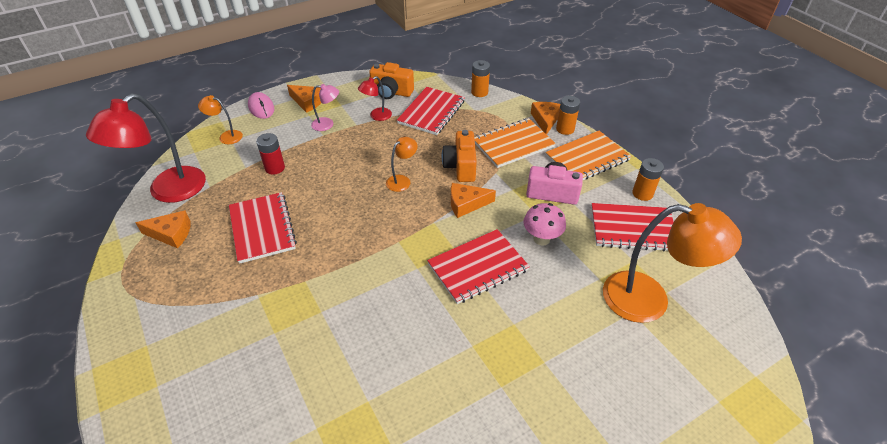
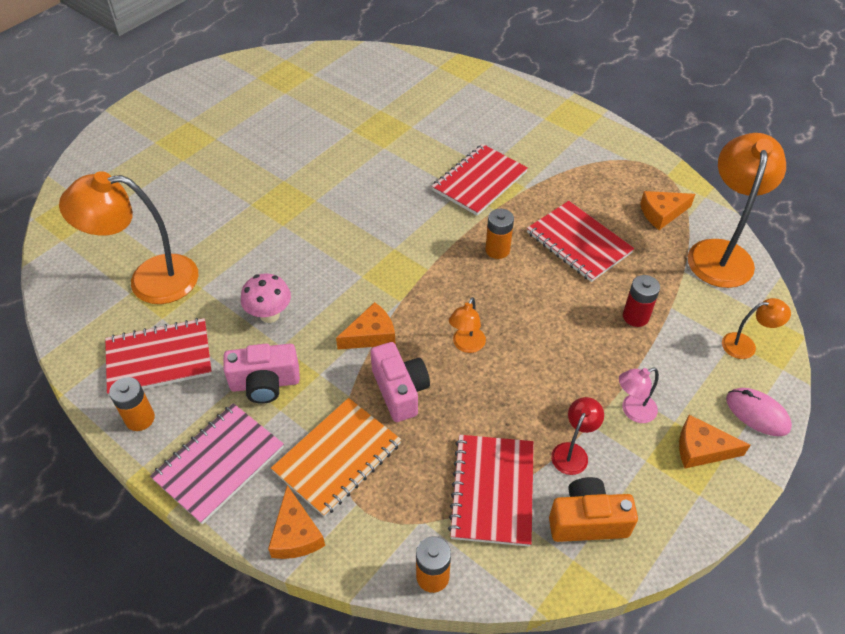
camera: 160 degrees right, 5 degrees up
red lamp [86,94,206,203] -> orange lamp [688,133,786,288]
red notebook [427,229,530,304] -> red notebook moved to [432,144,528,216]
orange camera [442,130,477,182] -> pink camera [370,342,430,422]
orange notebook [546,131,632,180] -> pink notebook [150,403,284,524]
orange battery [556,96,580,135] -> orange battery moved to [485,209,514,259]

